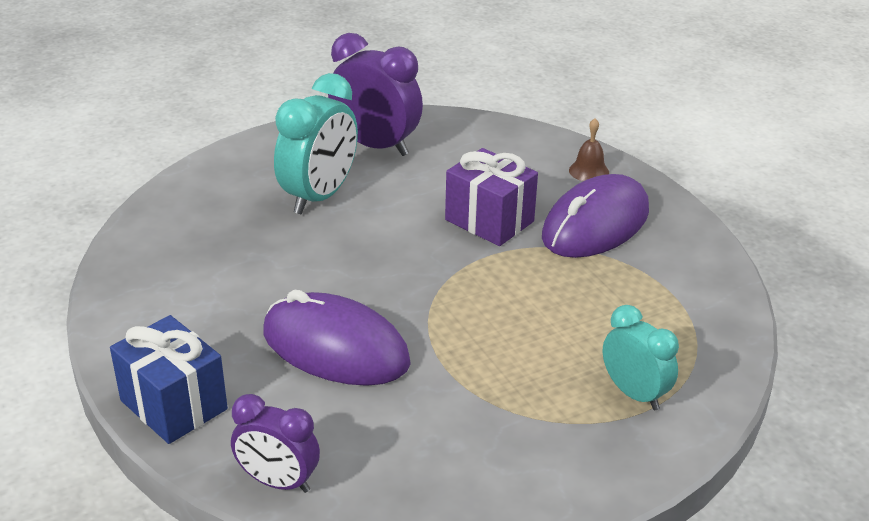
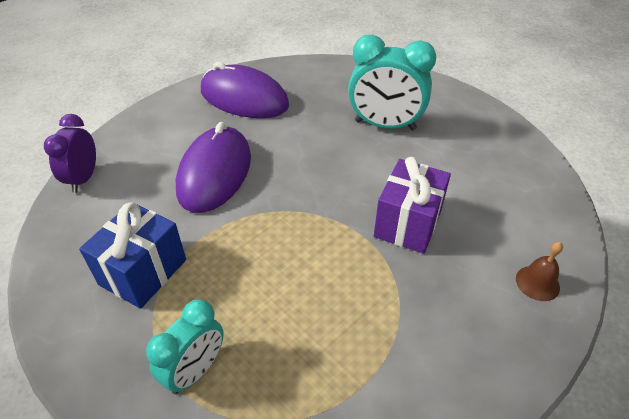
camera: 75 degrees right, 10 degrees up
blue gift [110,315,228,444] -> blue gift moved to [79,202,186,309]
purple clock [328,33,423,156] -> none
purple mouse [542,174,649,258] -> purple mouse moved to [201,62,289,118]

